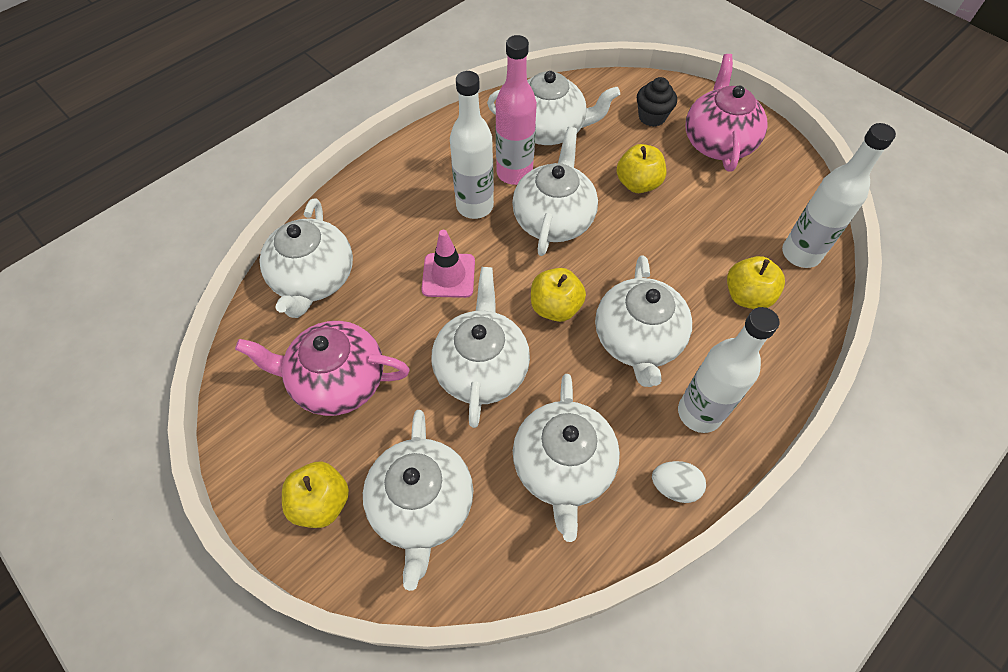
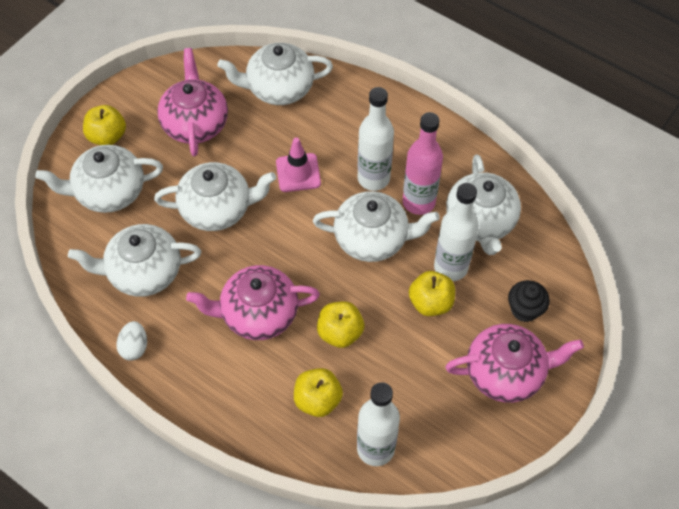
camera: 80 degrees right, 0 degrees up
yellow apple [531,268,586,322] -> yellow apple moved to [317,301,364,348]
white teapot [595,255,692,387] -> pink teapot [186,265,320,340]
white bottle [678,307,779,433] -> white bottle moved to [434,183,479,281]

